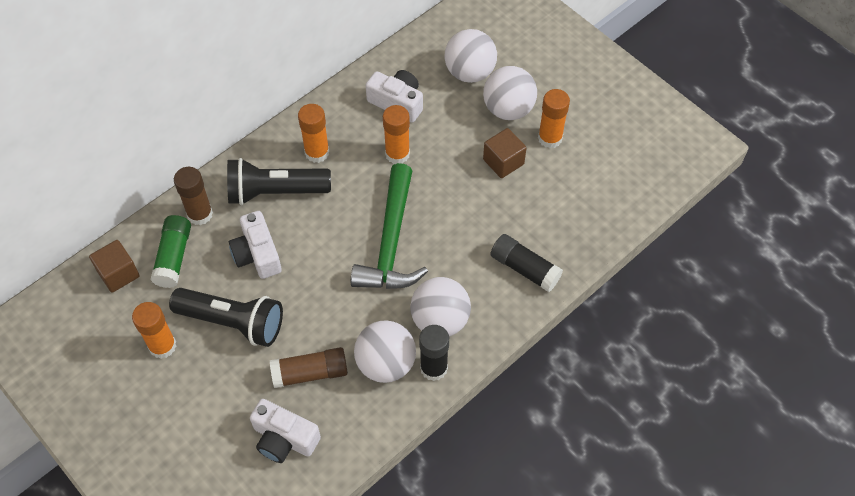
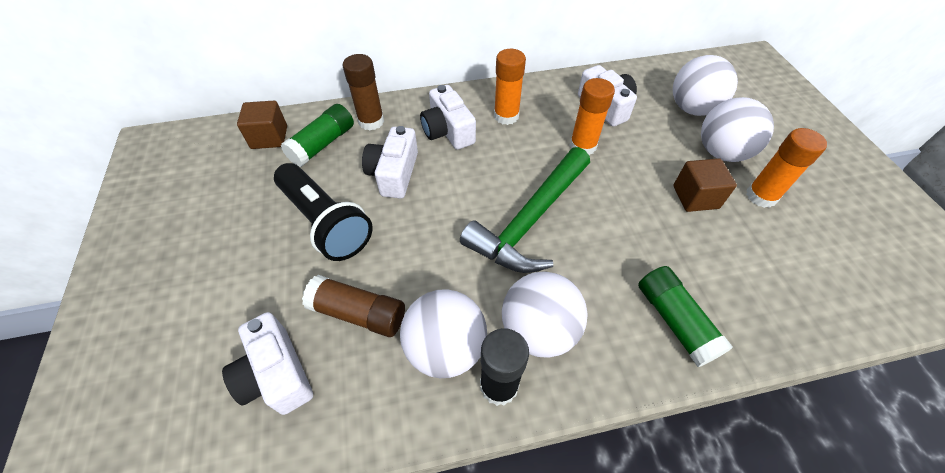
camera: 30 degrees right, 5 degrees down
orange glue stick [132,302,176,359] -> none
black flashlight [227,158,331,205] -> white camera [420,85,476,150]
black glue stick [490,234,563,292] -> green glue stick [638,266,733,367]

